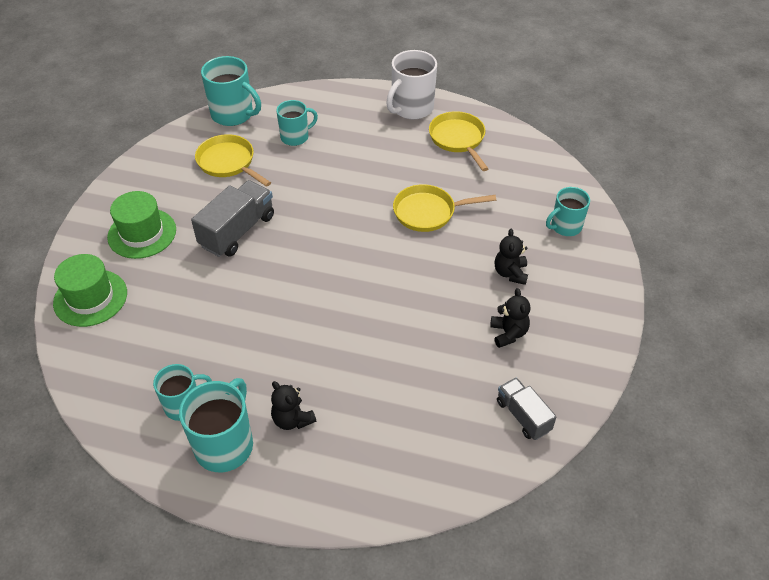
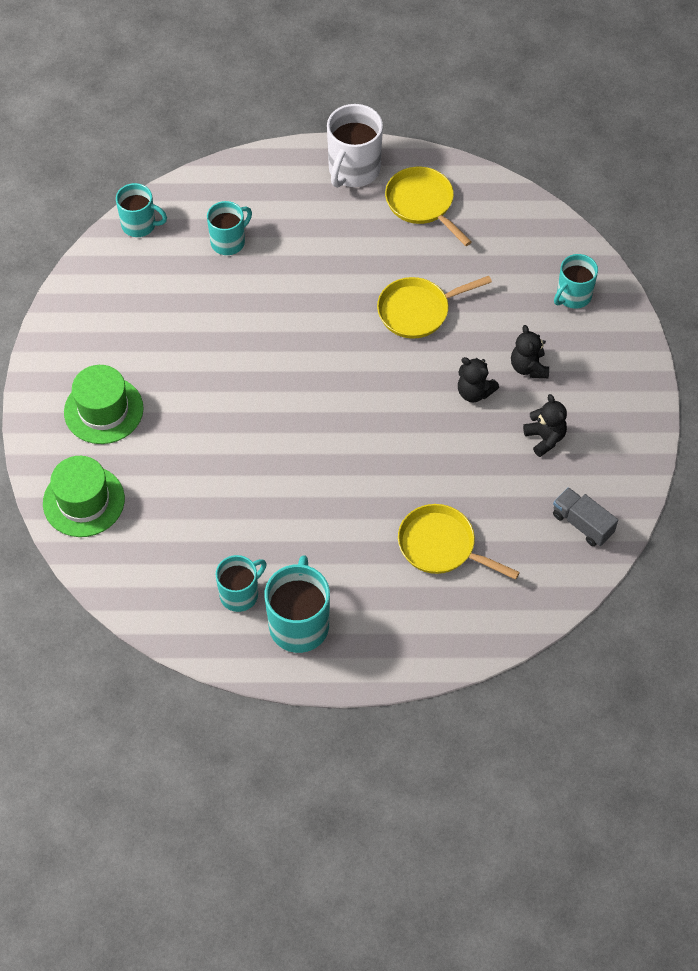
camera: 15 degrees left, 10 degrees up
grey truck [191,180,274,257] -> none
yellow pan [195,134,271,187] -> yellow pan moved to [398,504,520,580]
turquoise mug [201,56,261,126] -> turquoise mug [116,183,167,237], size x0.65
black teddy bear [271,381,316,430] -> black teddy bear moved to [458,357,499,402]

